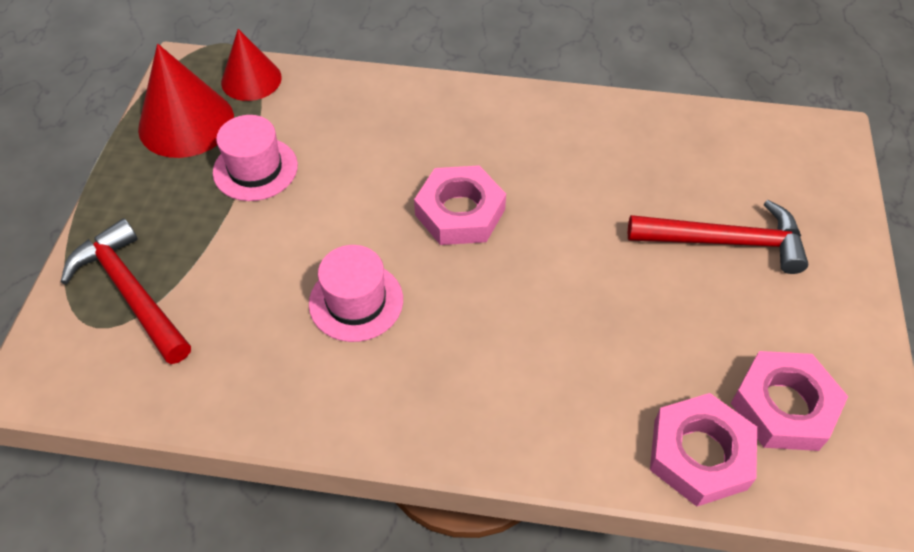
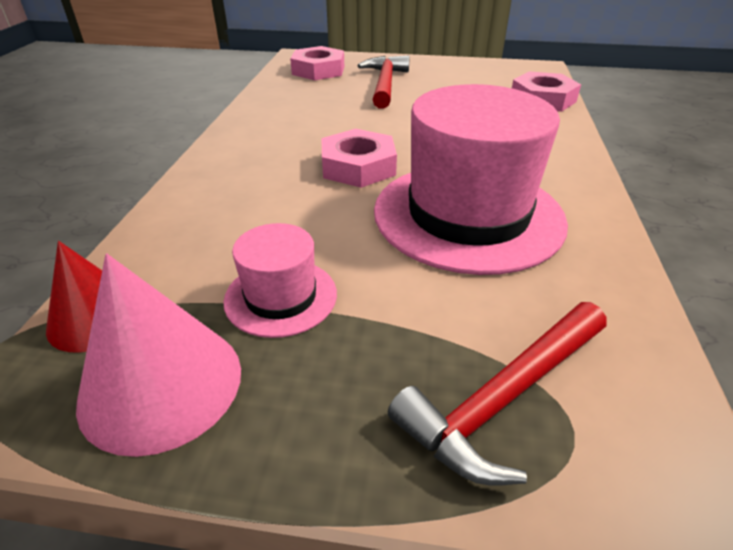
camera: 90 degrees left, 15 degrees down
red cone [138,44,234,158] -> pink cone [76,253,241,457]
pink hat [309,245,403,342] -> pink hat [374,84,568,275], size x2.07
pink nut [731,351,848,451] -> pink nut moved to [290,46,344,80]

